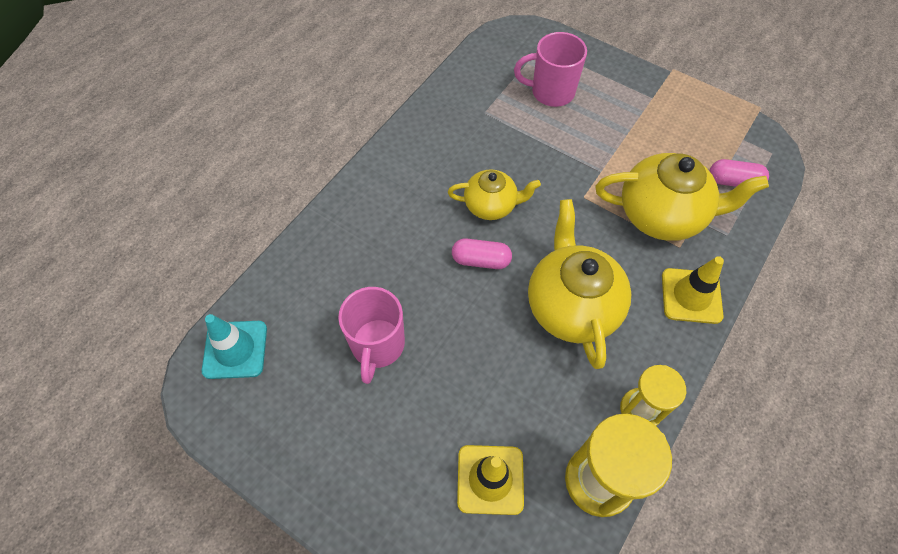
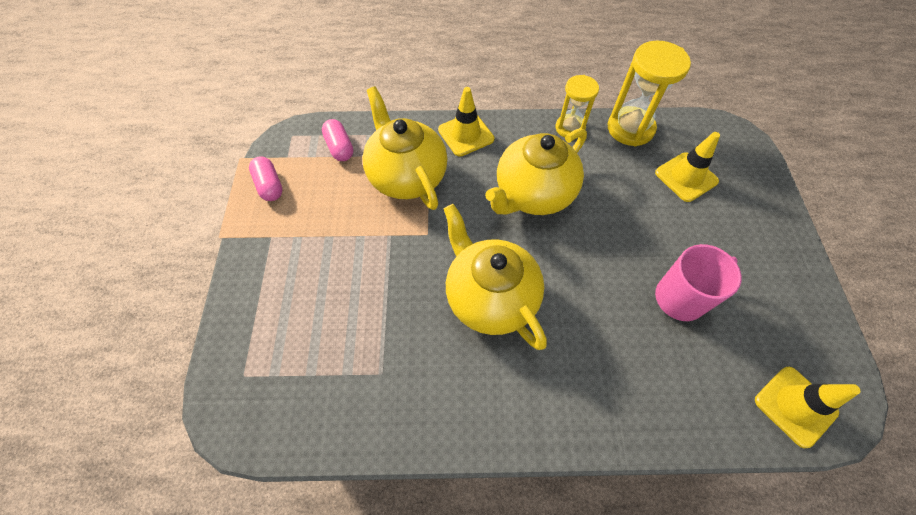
camera: 125 degrees left, 0 degrees up
turquoise traffic cone [202,314,267,379] -> yellow traffic cone [755,367,860,448]
yellow teapot [448,169,541,220] -> yellow teapot [444,204,547,350], size x1.69
pink capsule [452,238,512,269] -> pink capsule moved to [249,156,283,201]
pink mug [514,32,587,107] -> none

